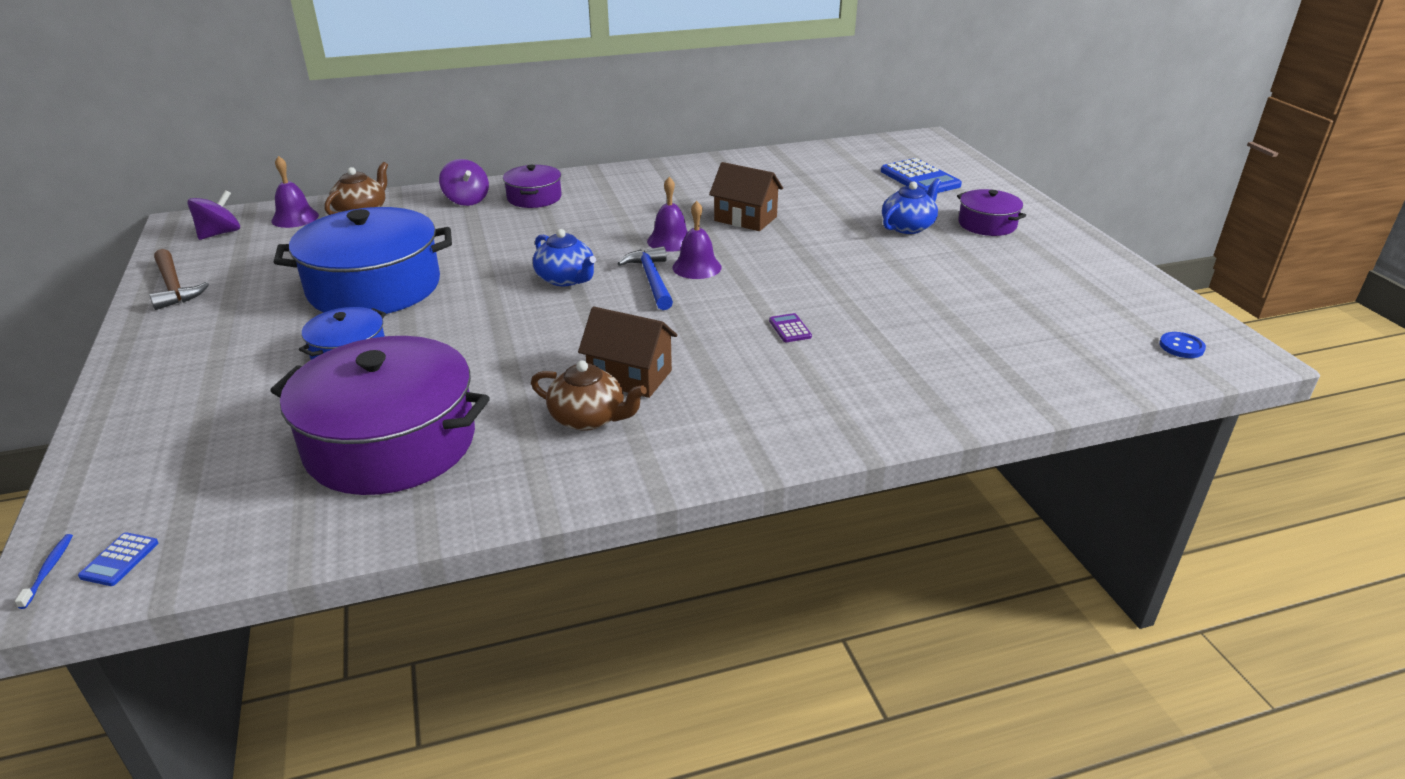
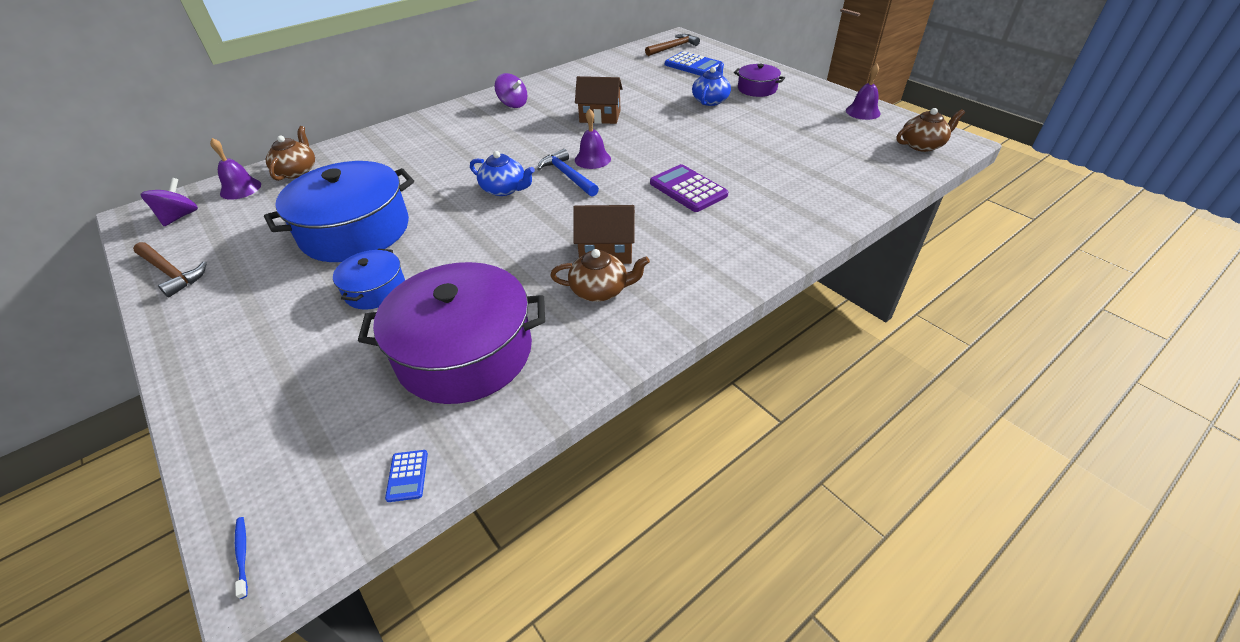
camera: 20 degrees left, 10 degrees up
blue calculator [78,532,158,586] -> blue calculator moved to [385,450,428,502]
purple spinning top [439,159,489,206] -> purple spinning top moved to [495,73,527,108]
purple pot [503,165,561,208] -> none
purple bell [647,177,688,252] -> purple bell moved to [846,63,881,120]
purple calculator [769,313,812,342] -> purple calculator [650,164,728,212], size x2.14
blue button [1160,332,1206,358] -> brown teapot [897,108,965,152]
none -> brown hammer [645,34,700,56]

